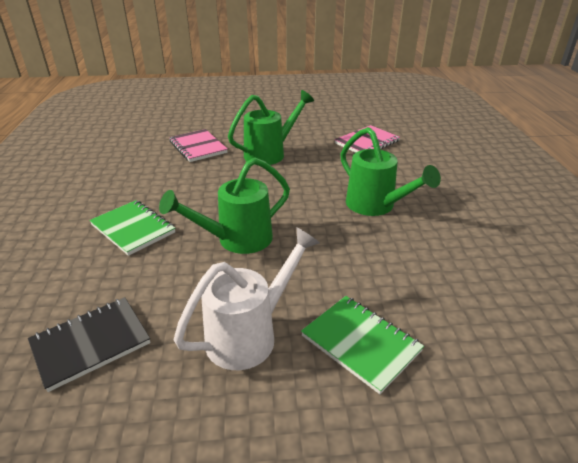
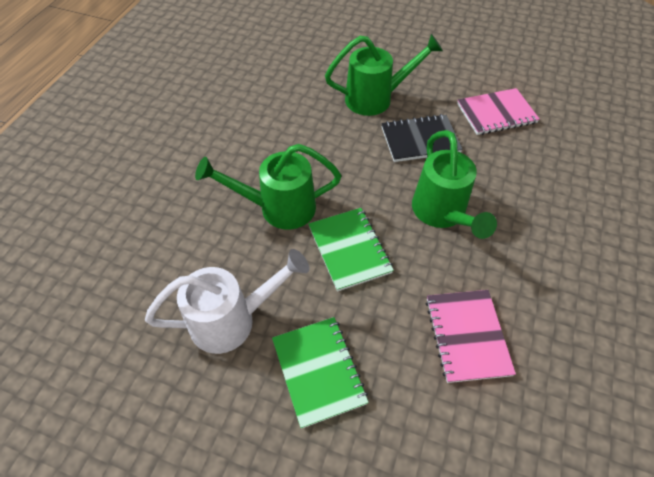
camera: 25 degrees right, 20 degrees up
black notebook [28,297,150,392] -> black notebook moved to [381,114,463,162]
green notebook [89,200,175,256] -> green notebook moved to [308,208,394,291]
pink notebook [169,129,228,162] -> pink notebook moved to [426,290,516,383]

